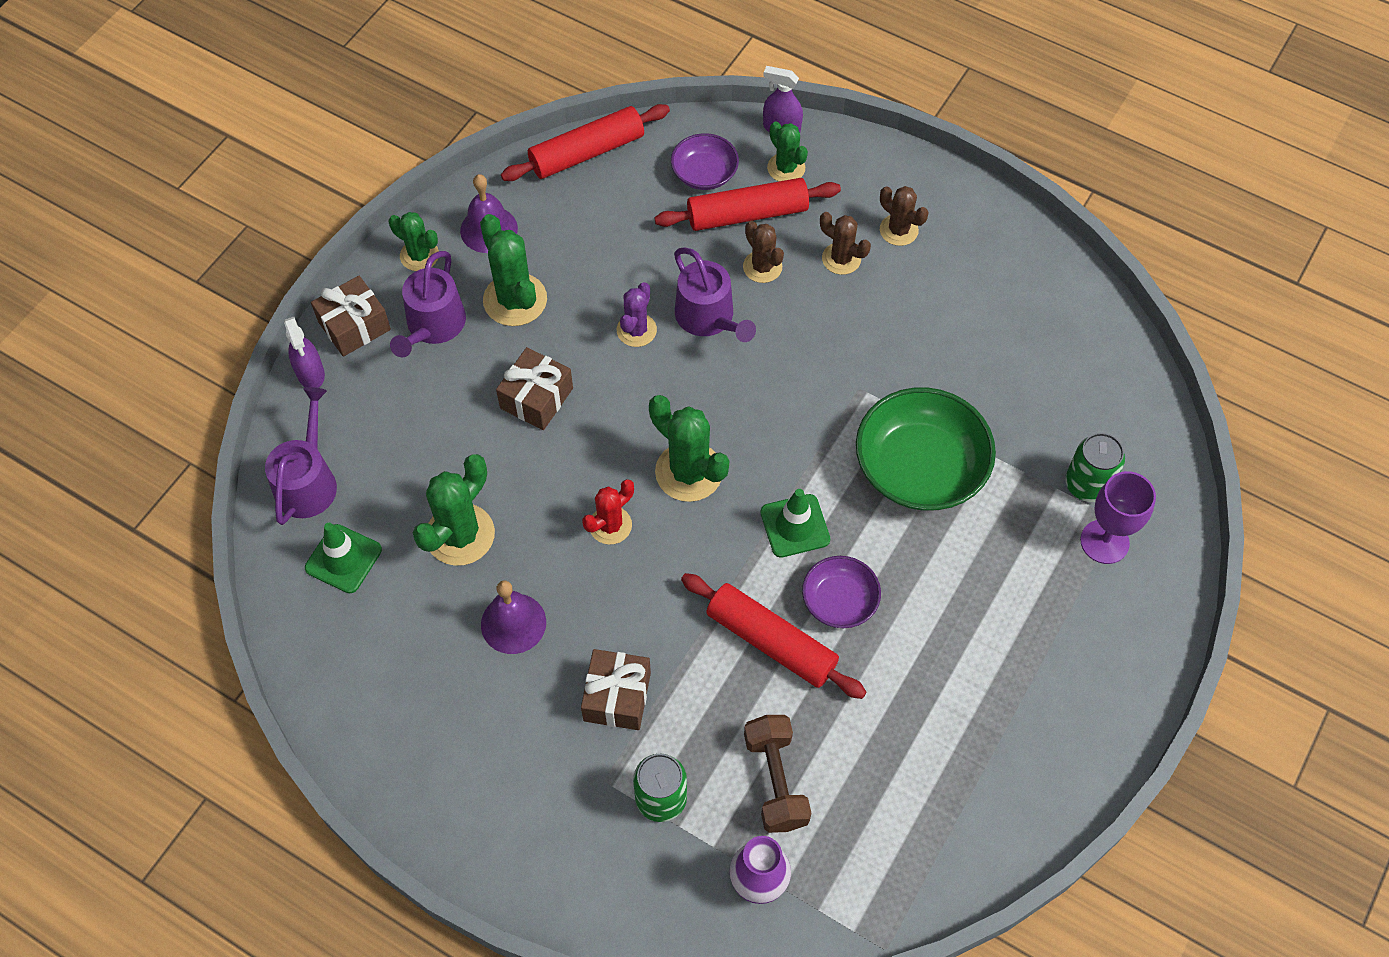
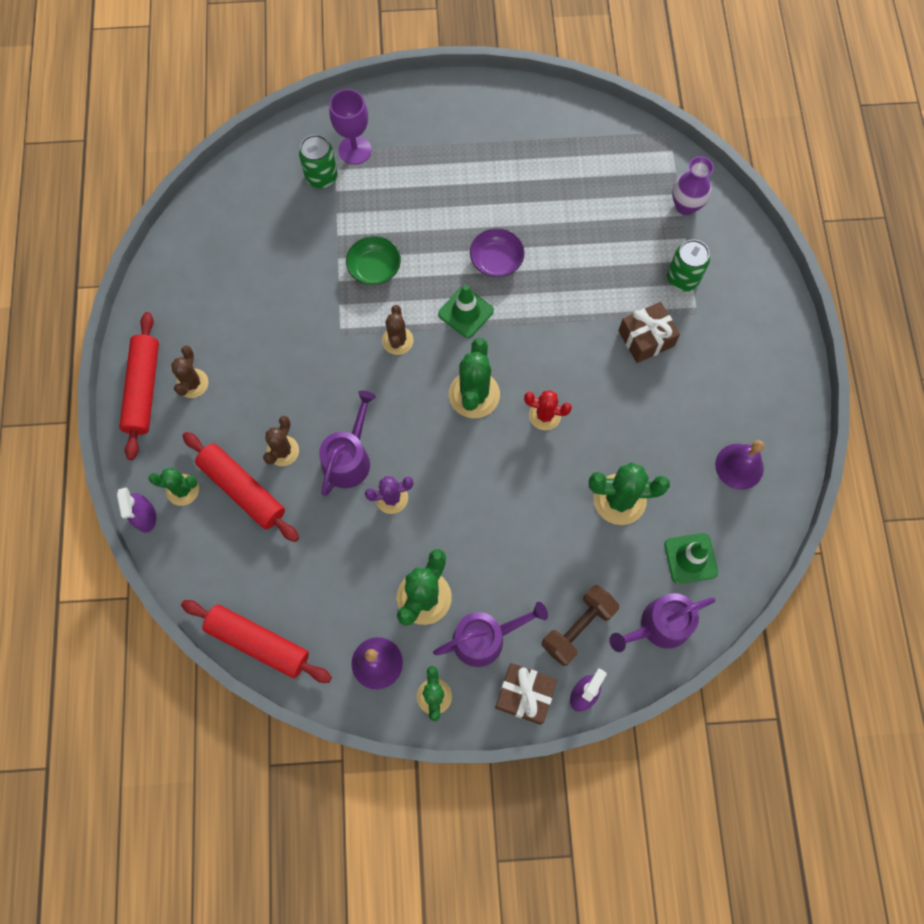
camera: 125 degrees left, 10 degrees up
purple bell [481,580,546,654] -> purple bell moved to [715,440,764,490]
brown gift [496,347,573,430] -> none
purple bowl [671,133,739,190] -> none
red rolling pin [681,573,866,699] -> red rolling pin moved to [119,312,159,460]
brown dumbbell [744,715,812,833] -> brown dumbbell moved to [542,585,619,666]
green cactus [767,122,808,182] -> green cactus turned 75 degrees clockwise [148,467,199,506]
brown cactus [820,212,871,275] -> brown cactus moved to [382,305,414,355]
green bowl [856,387,996,511] -> green bowl [346,236,401,285], size x0.55

